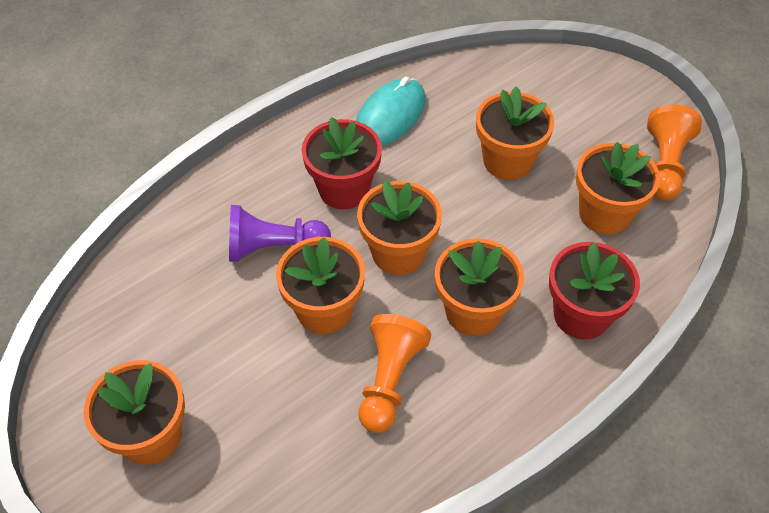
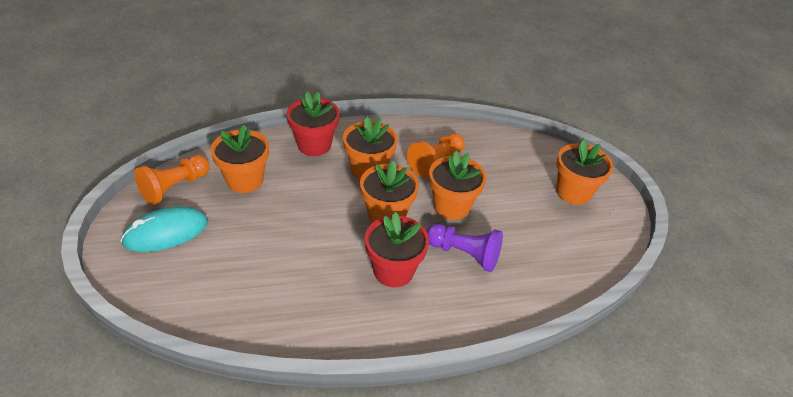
camera: 155 degrees left, 10 degrees down
turquoise mouse [356,77,425,146] -> turquoise mouse moved to [121,207,208,252]
orange flower pot [476,86,554,180] -> none

